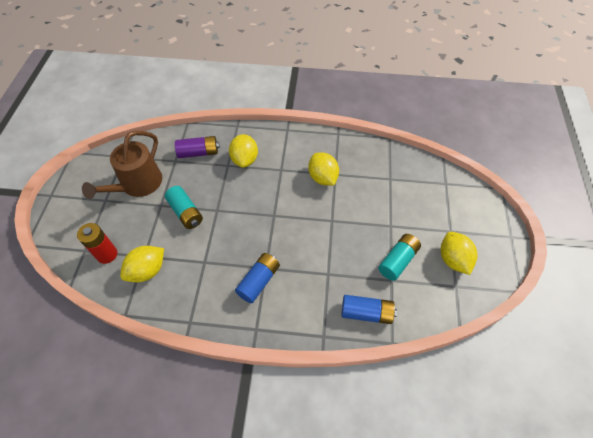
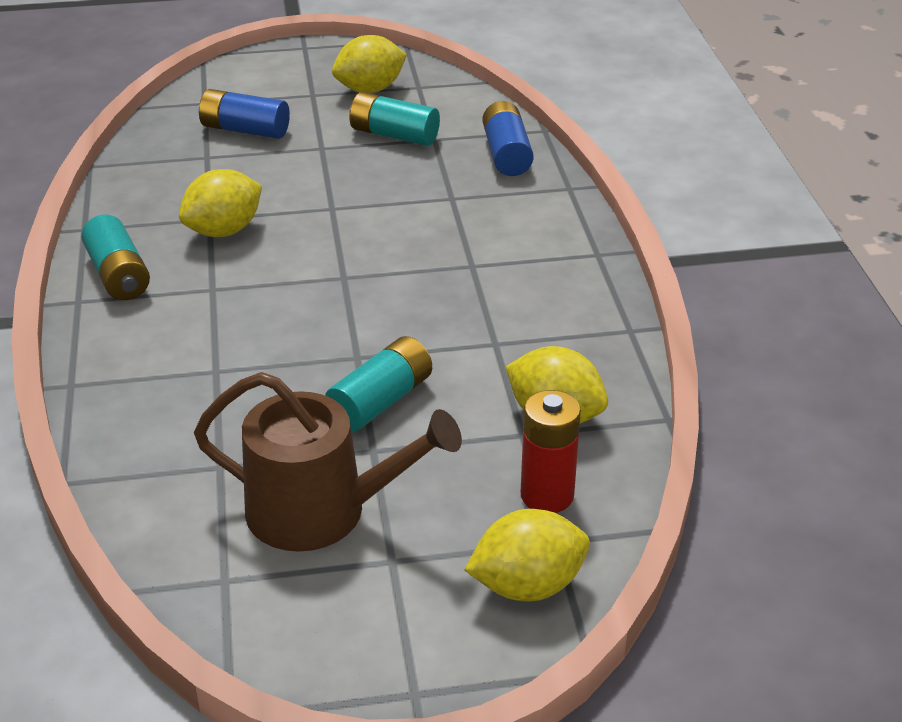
camera: 105 degrees left, 20 degrees down
purple battery [175,136,220,158] -> none
yellow lemon [229,134,258,168] -> yellow lemon moved to [464,509,590,601]
blue battery [235,253,280,303] -> blue battery moved to [199,89,290,139]
none -> turquoise battery [81,215,150,300]

